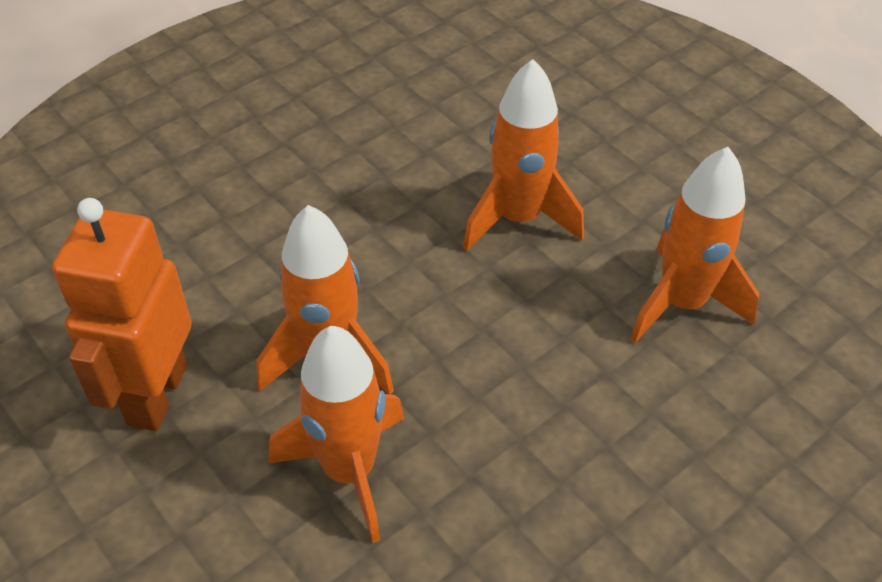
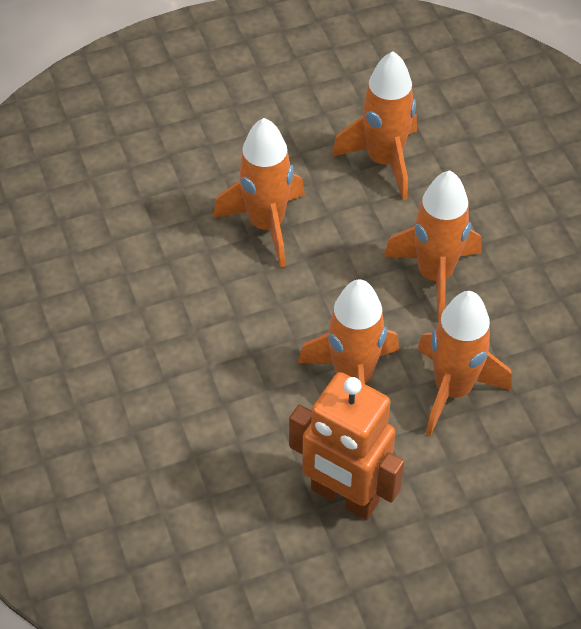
camera: 70 degrees left, 5 degrees up
none -> orange rocket [384,170,481,322]

